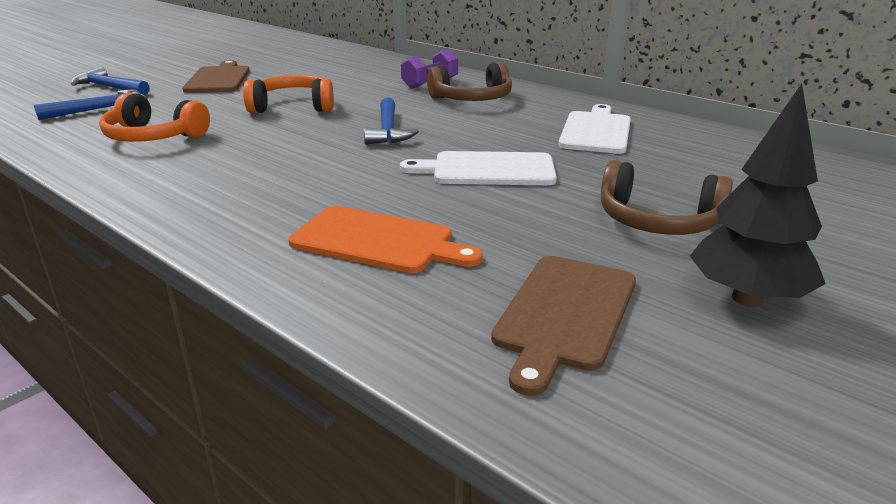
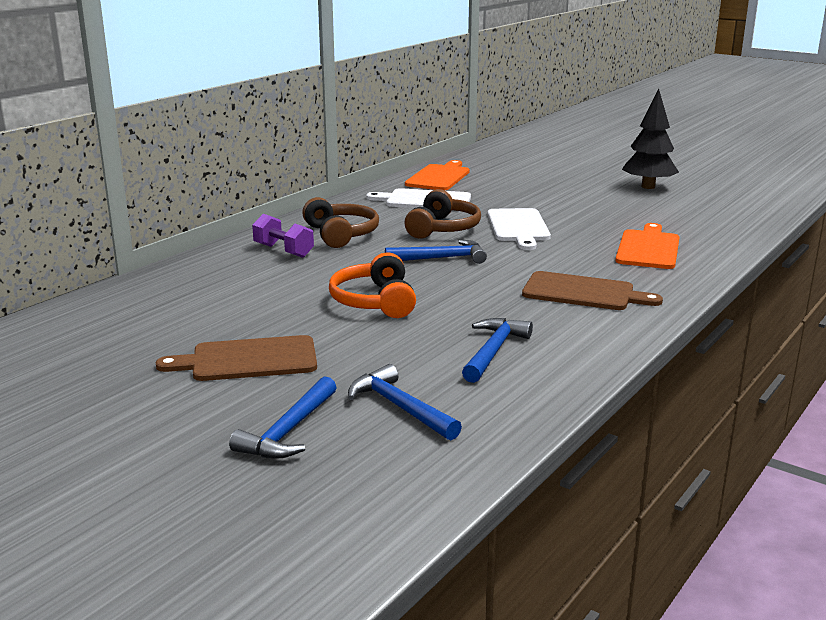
camera: 95 degrees left, 5 degrees down
orange headphones [99,92,210,142] -> blue hammer [462,318,533,383]
brown cutting board [491,256,636,396] -> brown cutting board moved to [522,271,663,310]
brown headphones [601,160,733,235] -> brown headphones moved to [404,189,481,239]
none -> orange cutting board [405,160,470,190]

